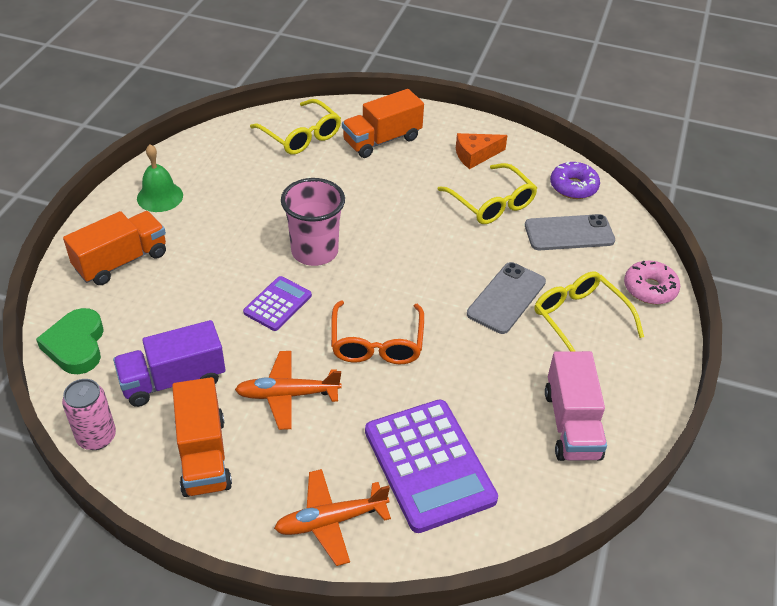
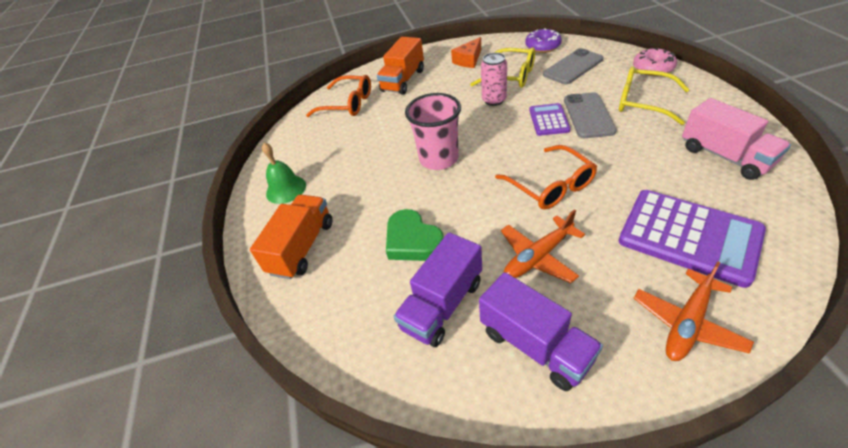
camera: 25 degrees left, 0 degrees up
green heart [36,308,104,374] -> green heart moved to [386,209,444,261]
pink can [62,379,116,450] -> pink can moved to [481,52,507,106]
orange truck [172,377,232,497] -> purple truck [479,272,603,391]
purple calculator [243,276,312,331] -> purple calculator moved to [529,103,571,136]
yellow glasses [250,99,341,155] -> orange glasses [306,75,371,117]

